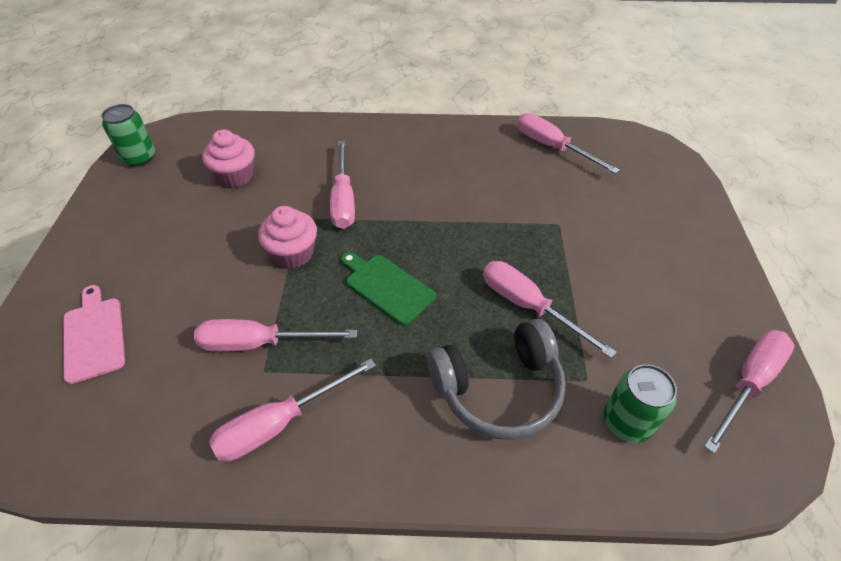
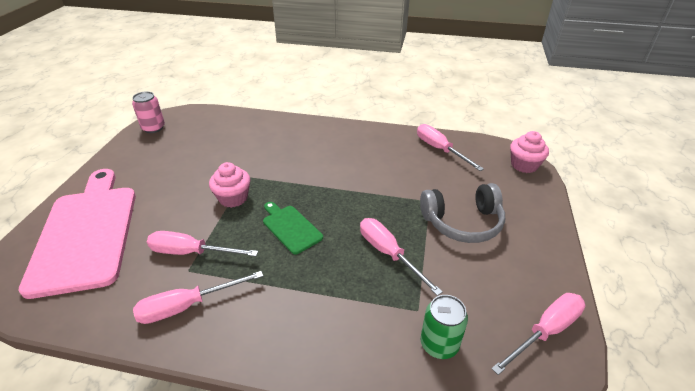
camera: 10 degrees right, 10 degrees down
pink cutting board [63,285,125,384] -> pink cutting board [18,169,136,299], size x2.20
green can [101,104,155,167] -> pink can [132,91,165,133]
pink cupcake [202,129,255,188] -> pink cupcake moved to [510,131,549,173]
pink screwdriver [330,141,355,229] -> none
grey headphones [428,319,566,440] -> grey headphones moved to [420,183,505,243]

